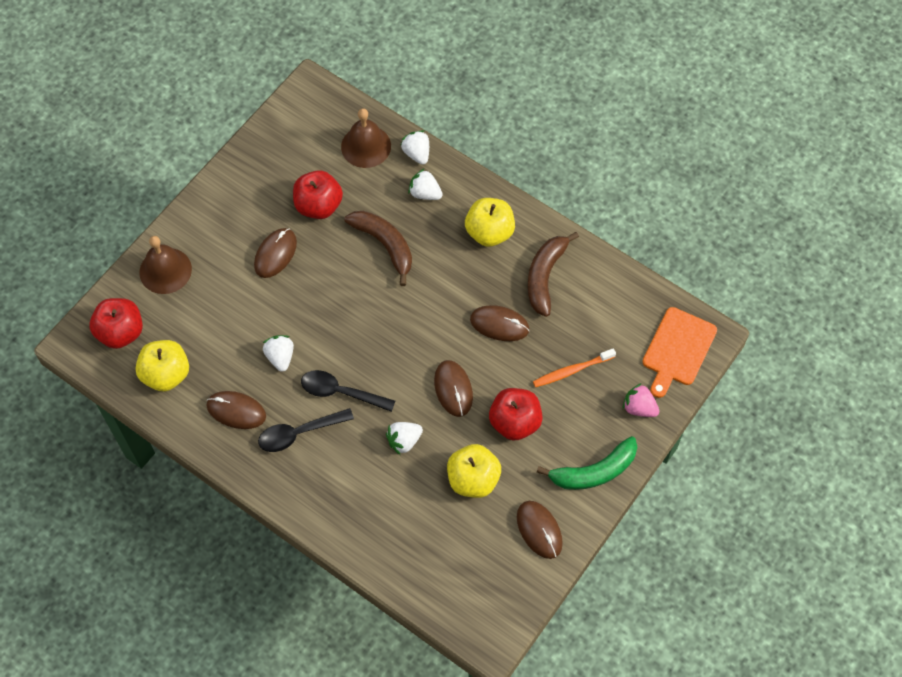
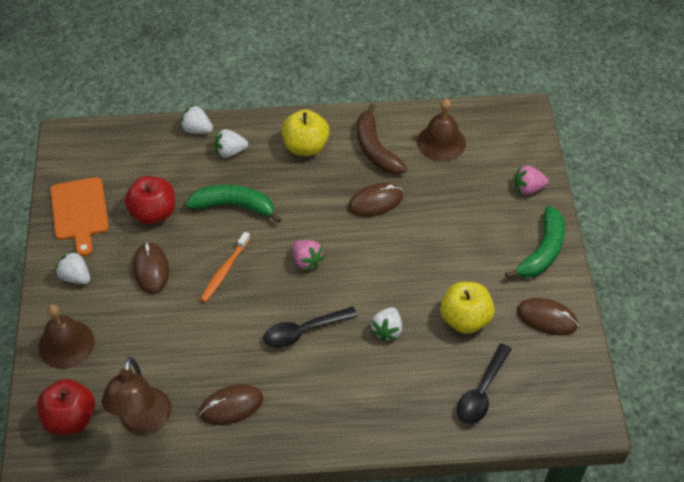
camera: 40 degrees left, 10 degrees down
yellow apple [135,340,189,392] -> brown lamp [101,357,171,435]
black spoon [258,408,354,452] -> black spoon moved to [457,343,512,424]
white strawberry [263,335,294,372] -> white strawberry moved to [55,250,90,284]
brown bell [341,108,391,168] -> brown bell moved to [417,99,466,162]
brown banana [344,211,412,286] -> green banana [186,184,281,223]
brown mouse [434,360,473,417] -> none
red apple [489,388,543,441] -> none
orange toothbrush [533,348,616,387] -> orange toothbrush moved to [200,232,250,302]
orange cutting board [642,307,717,398] -> orange cutting board moved to [50,177,109,256]
none -> pink strawberry [292,240,325,271]

